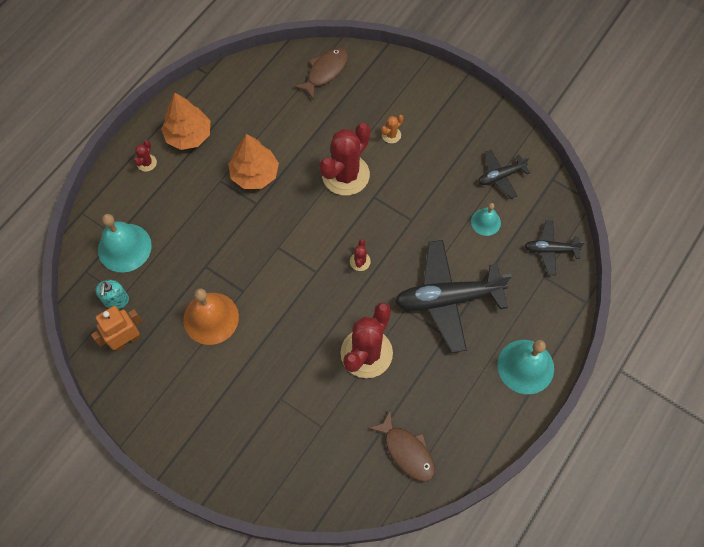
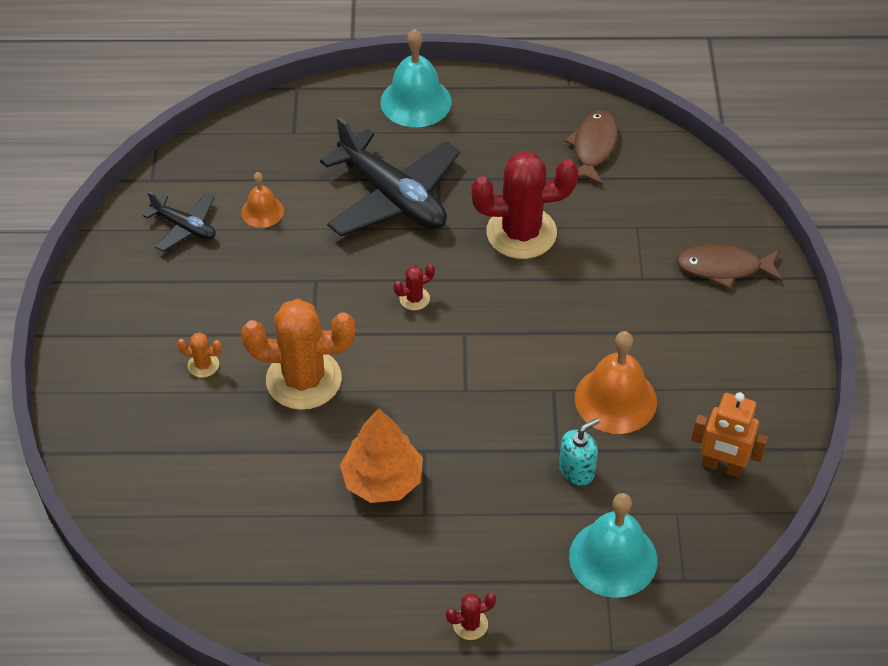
camera: 125 degrees left, 15 degrees down
turquoise soap dispenser [95,280,129,309] -> turquoise soap dispenser moved to [559,418,599,486]
orange tree [161,93,210,150] -> none
brown fish [294,48,348,100] -> brown fish moved to [676,244,782,289]
red cactus [319,123,371,196] -> orange cactus [241,299,355,410]
turquoise bell [471,203,501,236] -> orange bell [241,172,284,228]
black plane [525,220,585,275] -> none

